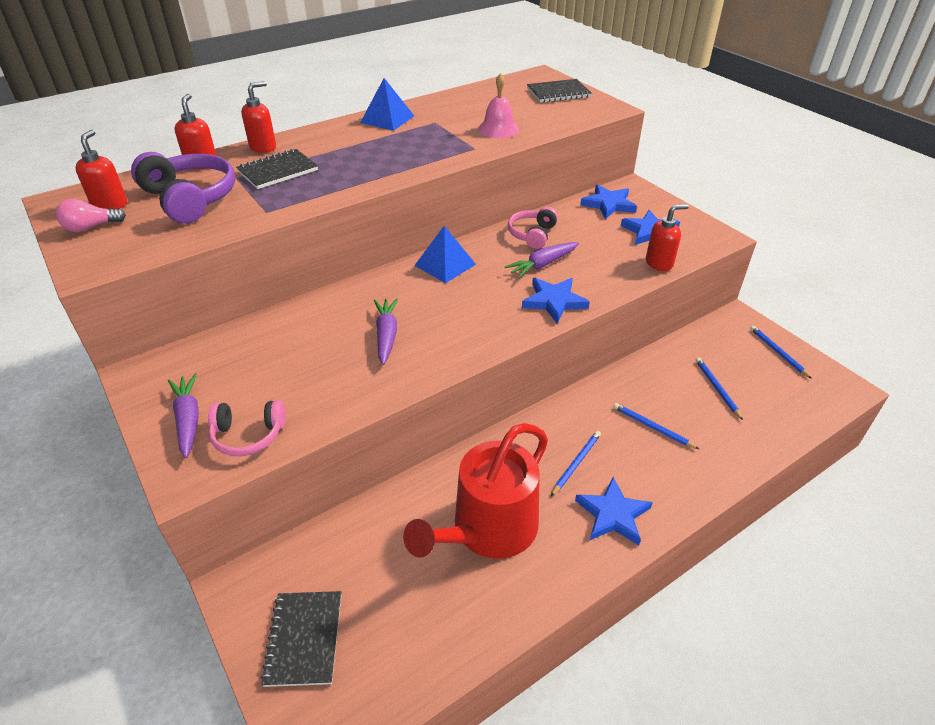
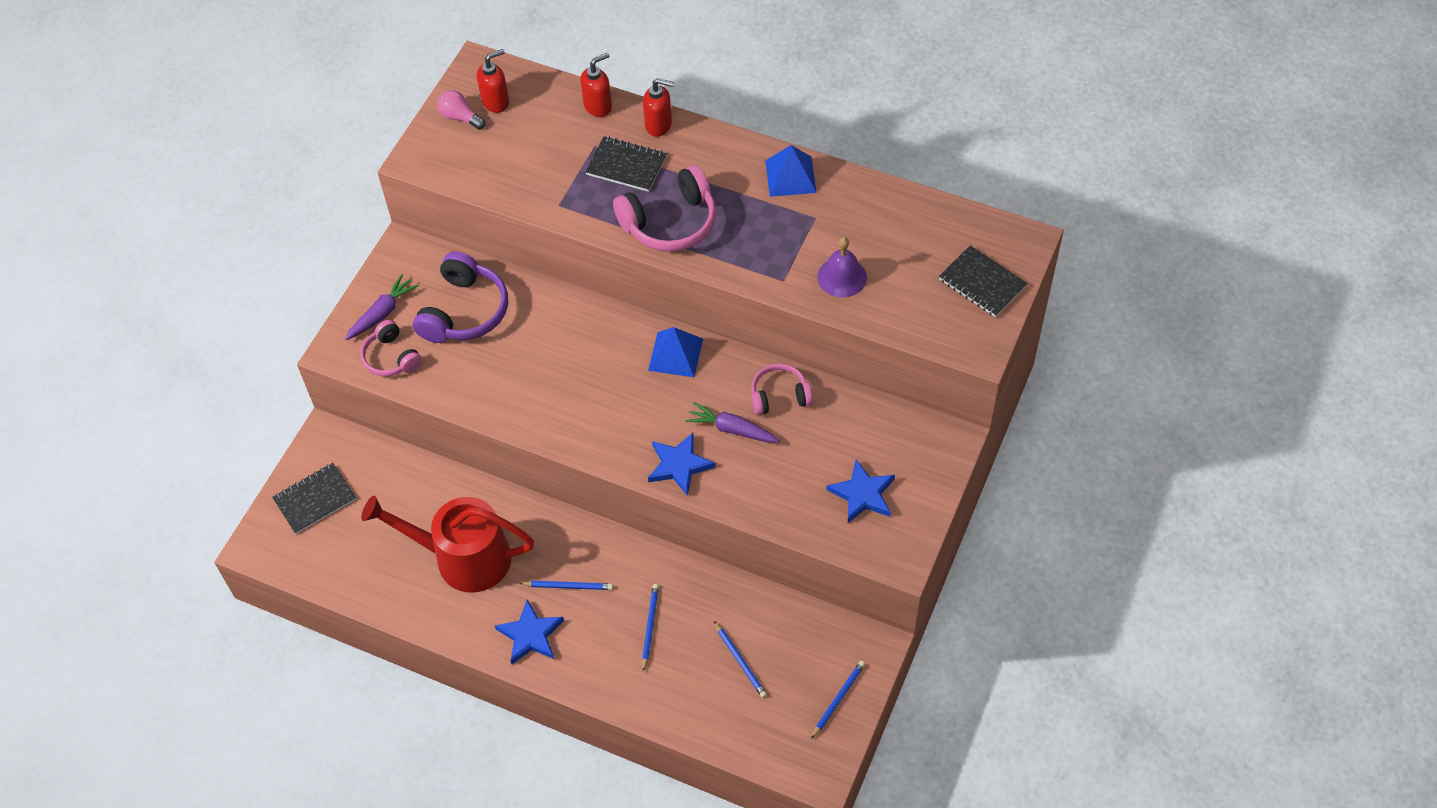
camera: 60 degrees right, 15 degrees up
purple headphones [131,152,235,223] -> purple headphones moved to [413,251,508,343]
purple carrot [374,298,398,365] -> none
pink bell [478,73,519,138] -> purple bell [817,237,867,298]
blue star [580,185,637,219] -> none
red soap dispenser [646,204,689,271] -> none
blue pencil [696,358,743,420] -> blue pencil turned 105 degrees clockwise [714,621,767,698]
none -> pink headphones [613,165,716,252]

